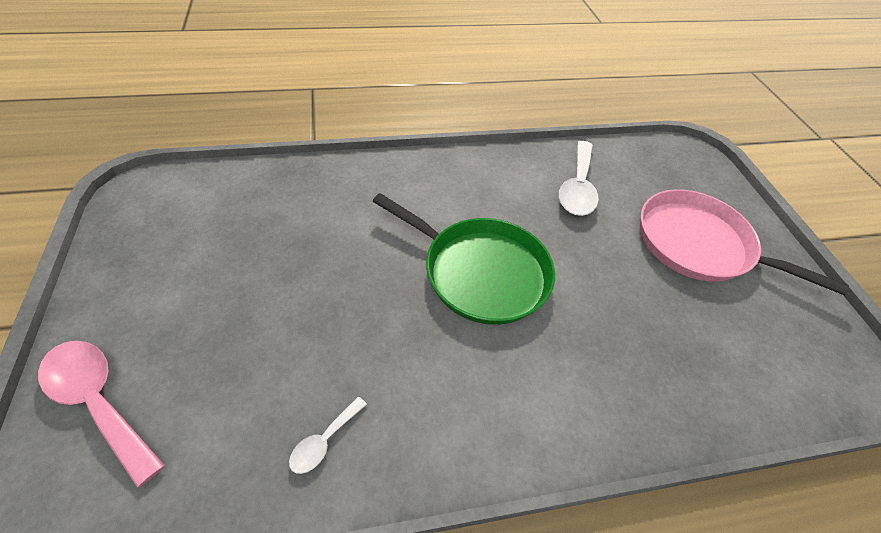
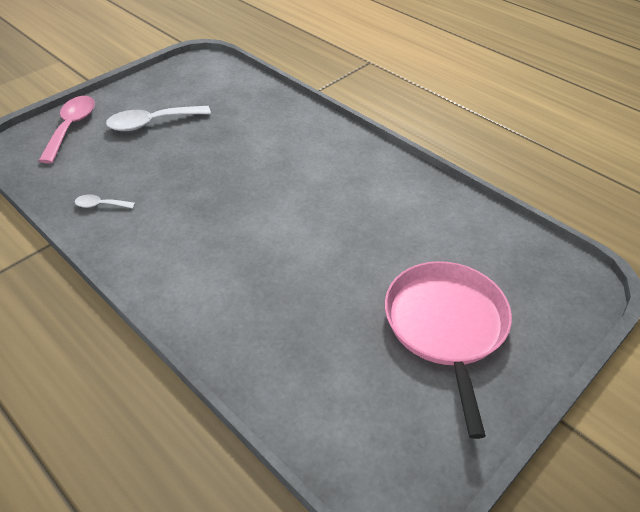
camera: 60 degrees right, 5 degrees down
green pan [373,193,555,325] -> none
white spoon [559,141,599,216] -> white spoon moved to [106,106,211,131]

